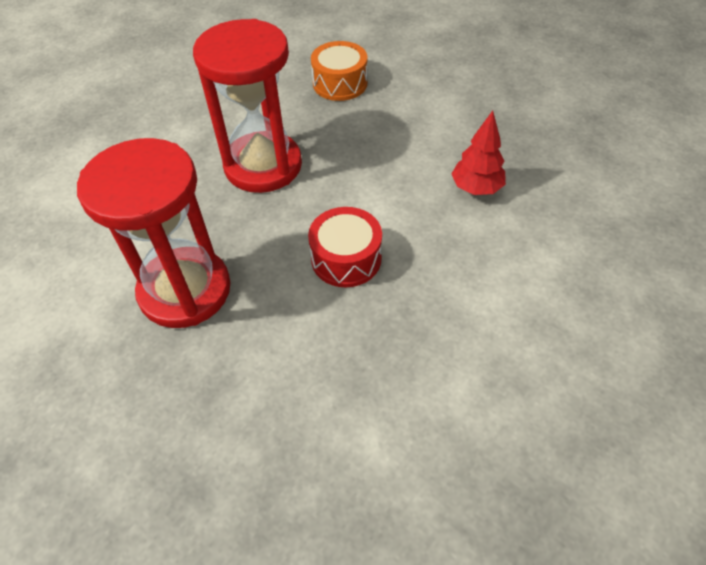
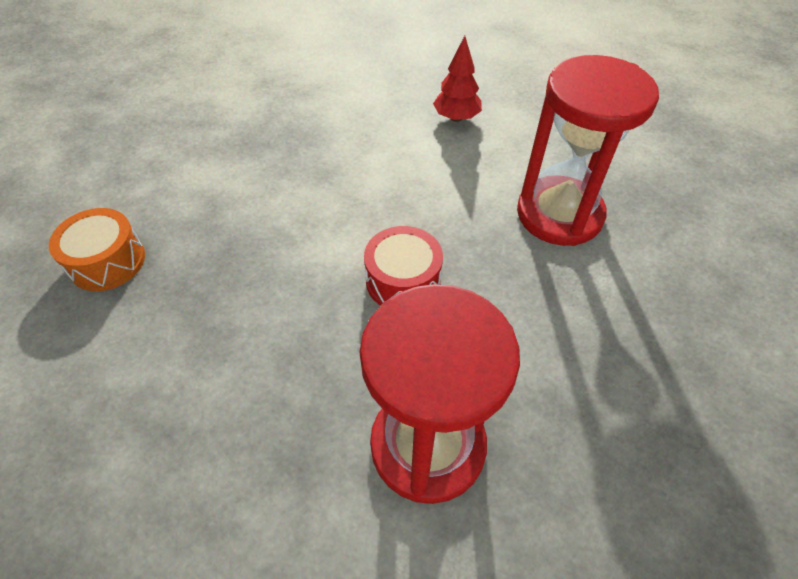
camera: 85 degrees left, 0 degrees up
red hourglass [193,19,302,193] -> red hourglass moved to [517,55,659,246]
red tree [451,111,506,195] -> red tree moved to [433,36,482,122]

